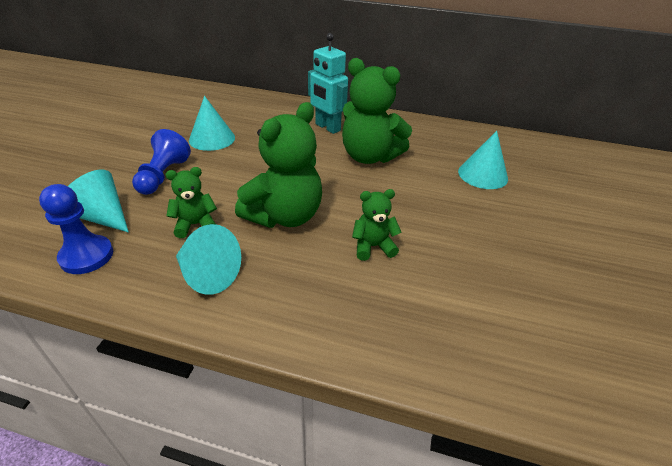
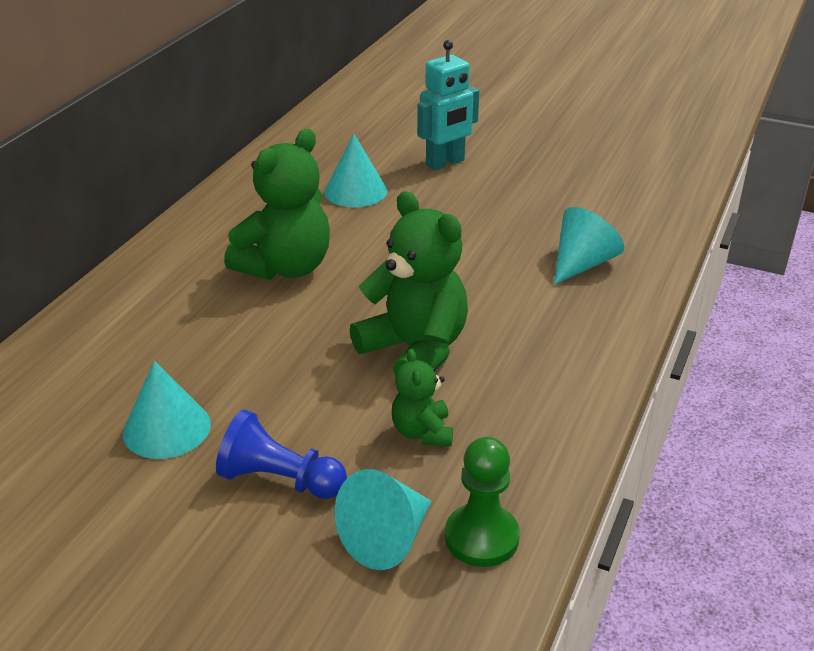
camera: 80 degrees left, 5 degrees down
blue pawn [39,184,113,274] -> green pawn [445,437,520,567]
turquoise cone [176,224,241,295] -> turquoise cone moved to [554,207,624,285]
turquoise robot [308,33,348,134] -> turquoise robot moved to [417,40,479,170]
green teddy bear [352,189,401,261] -> none

